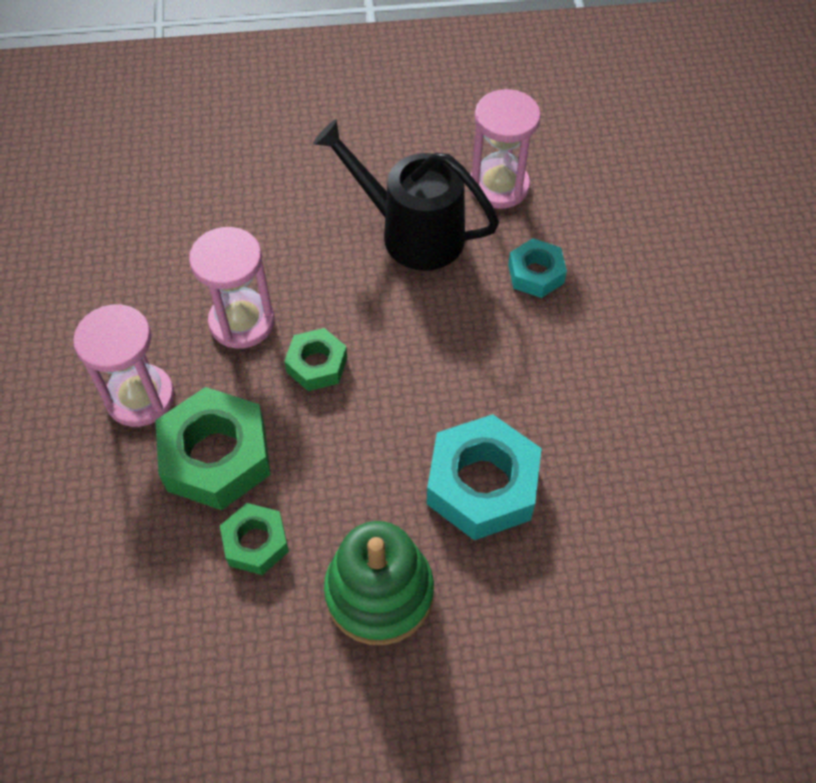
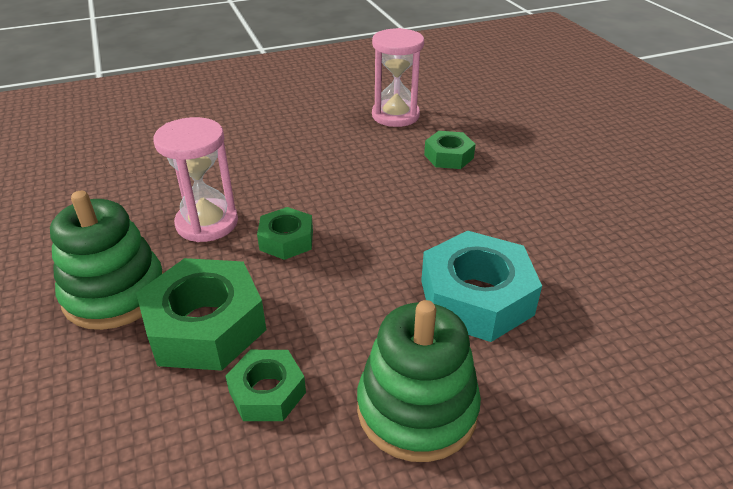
camera: 15 degrees left, 20 degrees down
pink hourglass [73,304,174,427] -> green stacking toy [50,191,163,330]
black watering can [313,119,499,271] -> none
turquoise nut [508,238,567,298] -> green nut [424,131,476,169]

